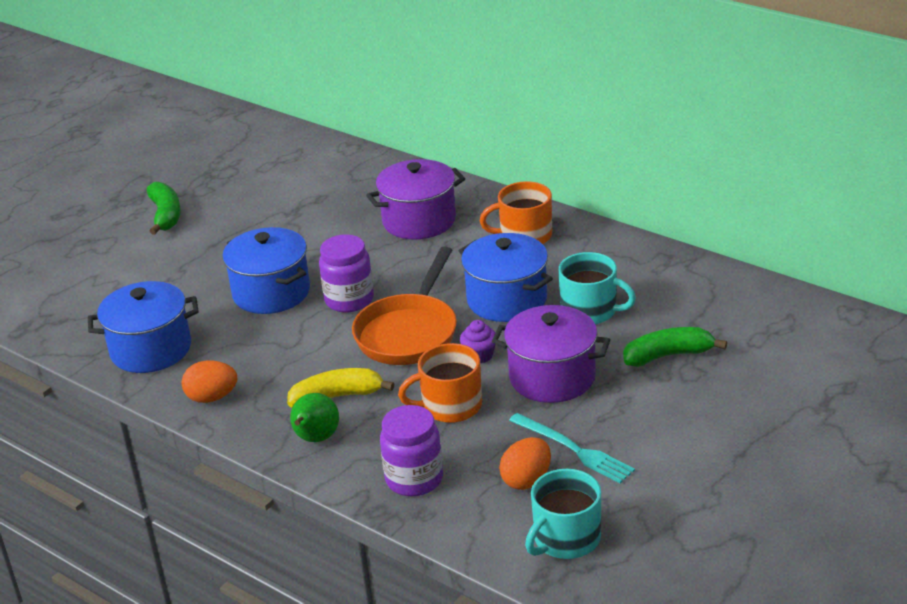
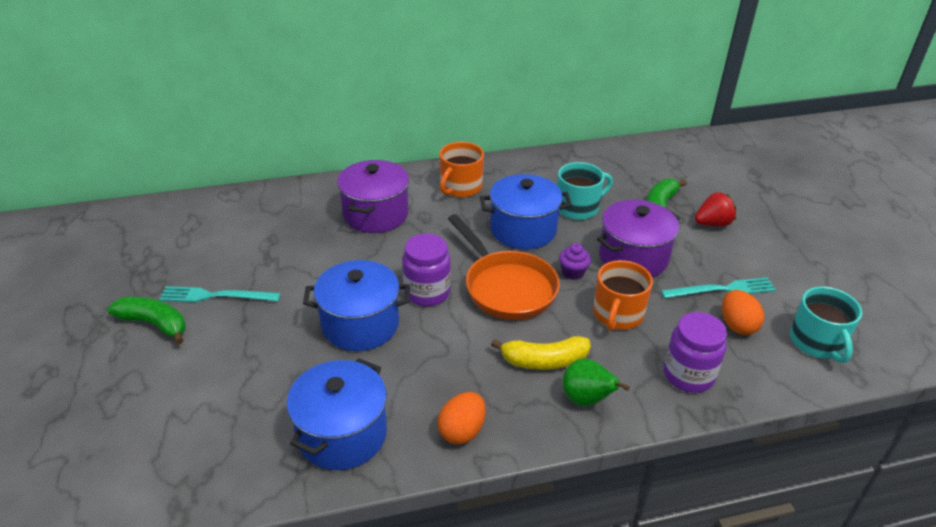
camera: 55 degrees left, 5 degrees up
yellow banana [287,368,394,407] -> yellow banana turned 120 degrees counterclockwise [491,336,590,370]
none -> turquoise fork [159,286,281,302]
none -> red strawberry [695,192,736,227]

